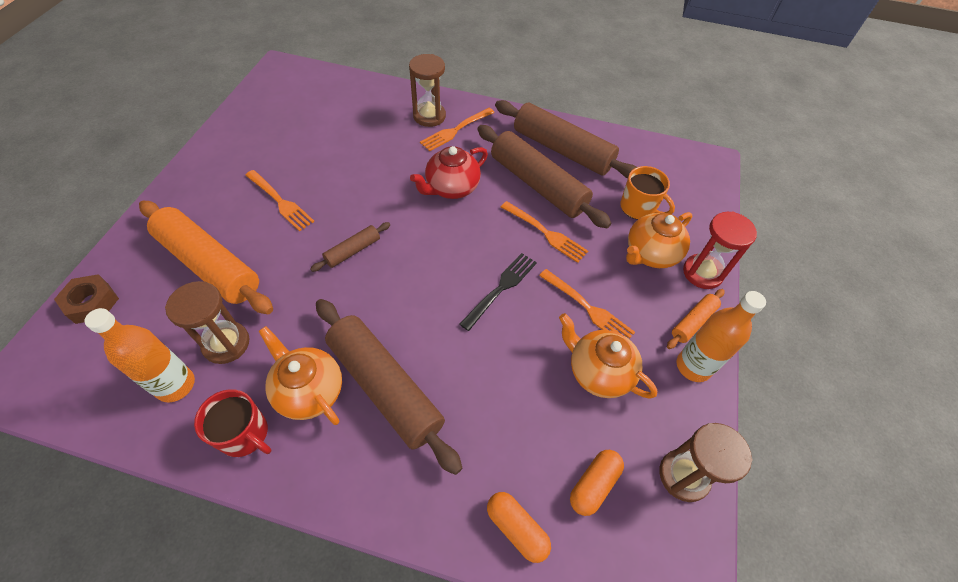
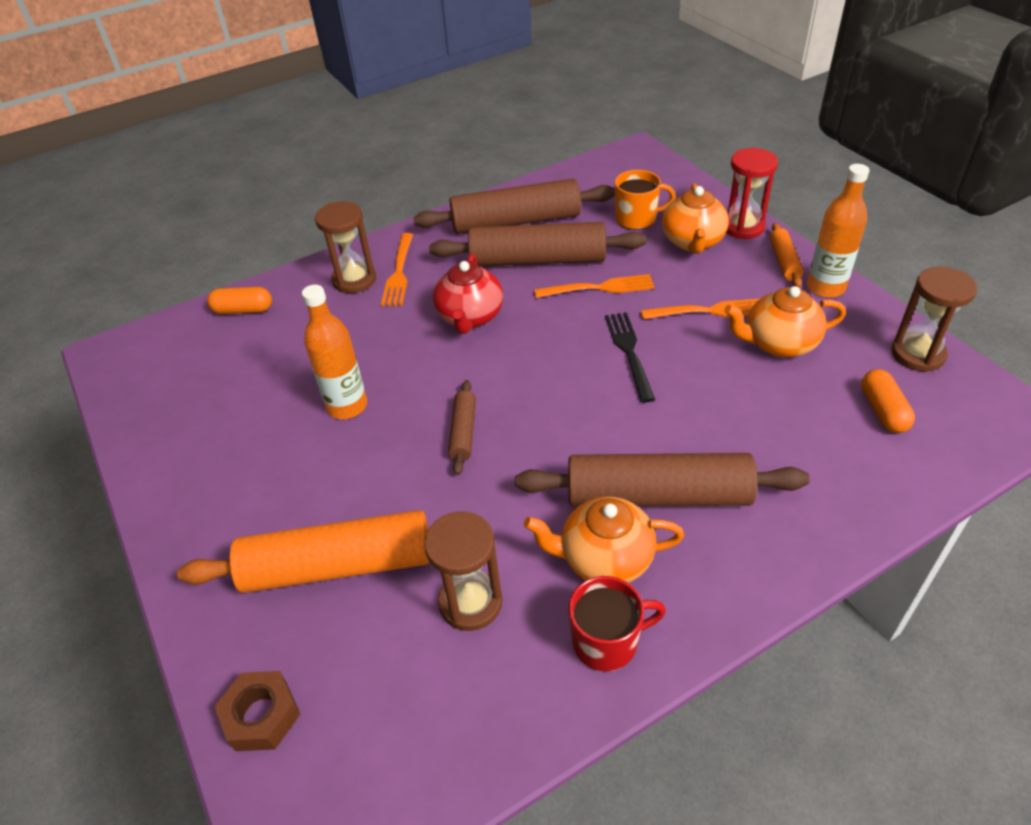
camera: 40 degrees left, 10 degrees down
orange bottle [85,308,195,402] -> orange bottle moved to [302,285,367,419]
orange fork [245,170,315,231] -> none
orange capsule [487,492,551,563] -> orange capsule moved to [207,287,272,314]

